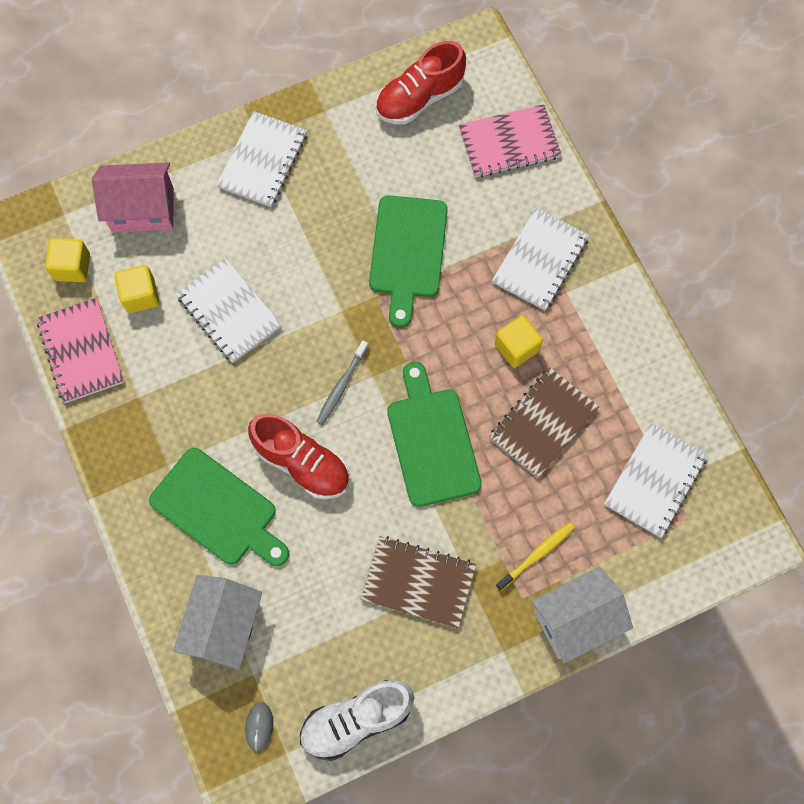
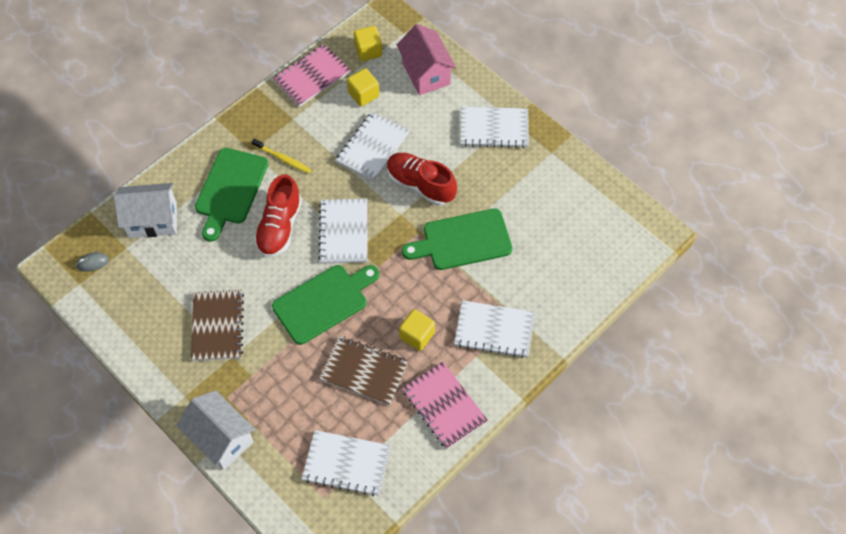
camera: 70 degrees right, 10 degrees down
white shoe [300,680,414,761] -> none
grey toothbrush [316,340,369,425] -> white notebook [318,199,368,264]
red shoe [375,41,466,124] -> red shoe moved to [387,153,457,206]
pink notebook [459,104,562,178] -> pink notebook moved to [402,362,488,449]
yellow toothbrush [496,522,575,590] -> yellow toothbrush moved to [252,138,311,174]

